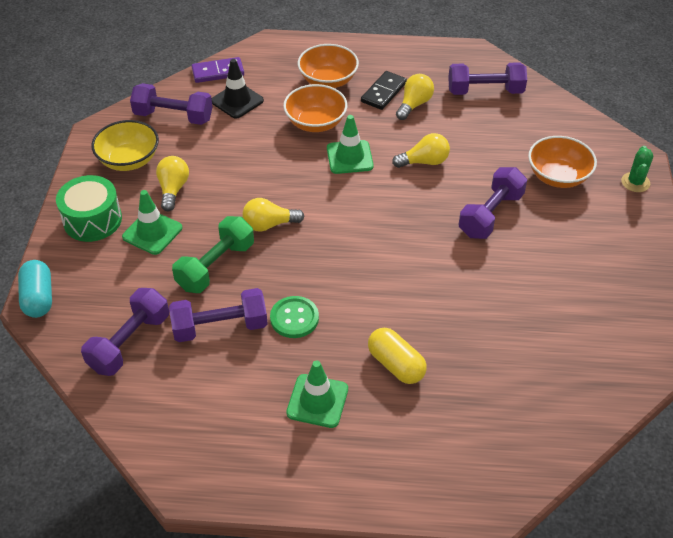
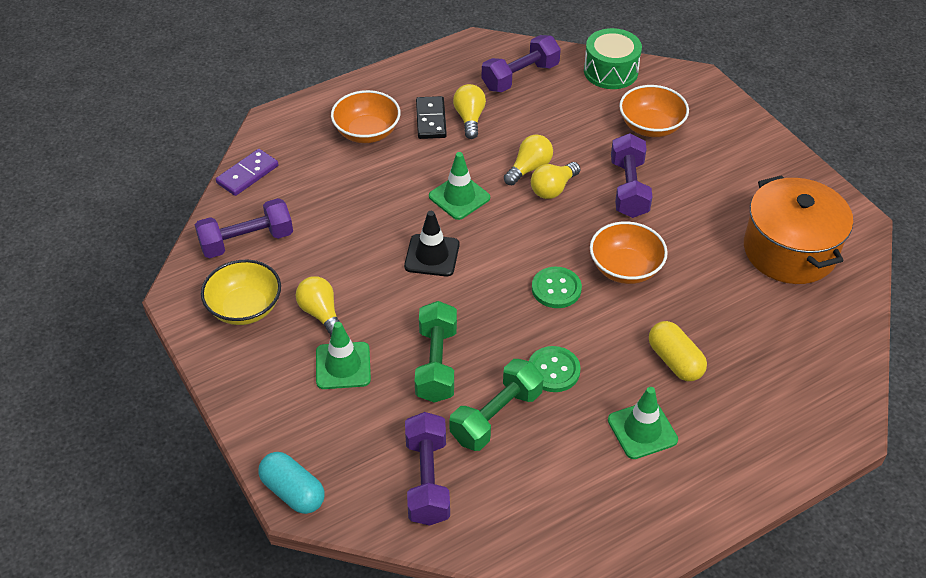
camera: 35 degrees left, 0 degrees up
green drum [56,175,122,242] -> green drum moved to [584,28,642,89]
purple dumbbell [169,288,268,342] -> green dumbbell [449,359,544,451]
black traffic cone [211,59,264,119] -> black traffic cone moved to [404,211,459,276]
yellow light bulb [242,198,305,232] -> yellow light bulb moved to [531,162,580,199]
orange bowl [283,84,347,132] -> orange bowl moved to [590,221,668,284]
yellow capsule [368,328,427,384] -> yellow capsule turned 45 degrees clockwise [649,321,707,381]
green cactus [621,146,654,192] -> none
none -> green button [532,267,582,308]
none -> orange pot [744,175,853,284]

